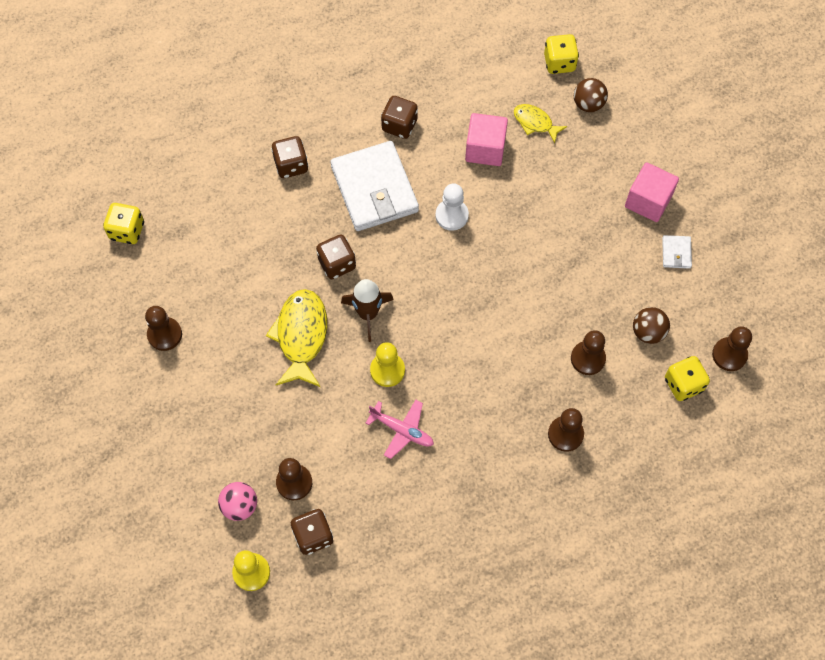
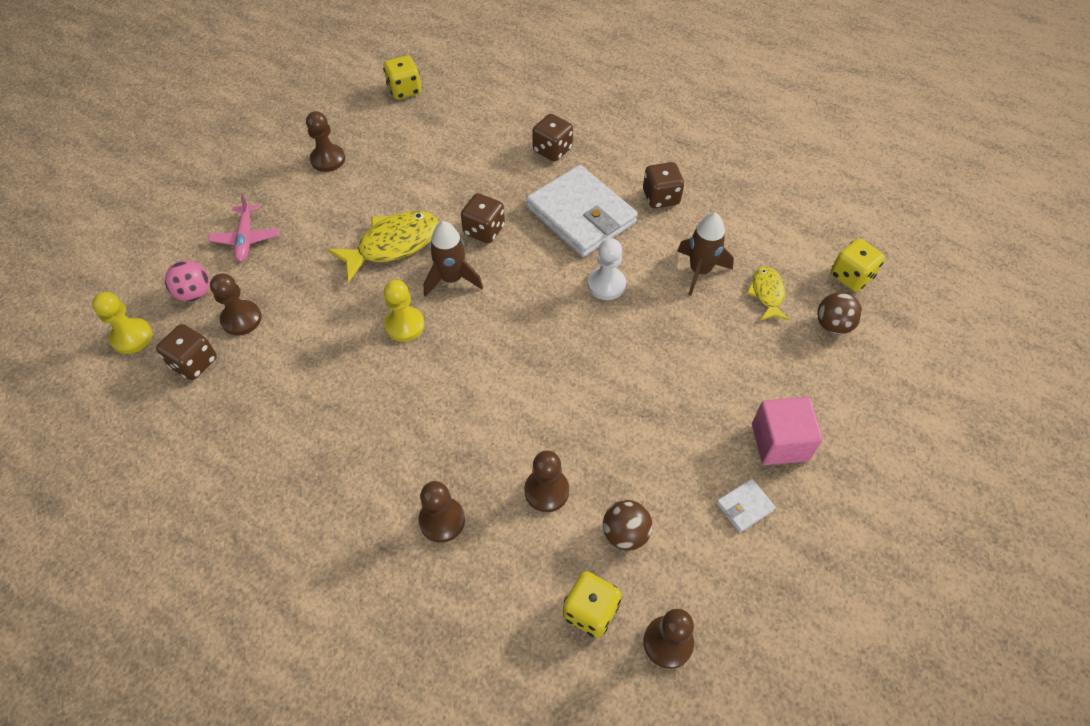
camera: 55 degrees right, 10 degrees down
white wallet [331,141,419,231] -> white wallet turned 75 degrees counterclockwise [526,165,638,257]
pink plane [366,400,434,459] -> pink plane moved to [208,194,279,262]
pink cube [465,113,508,166] -> brown rocket [677,213,734,296]

